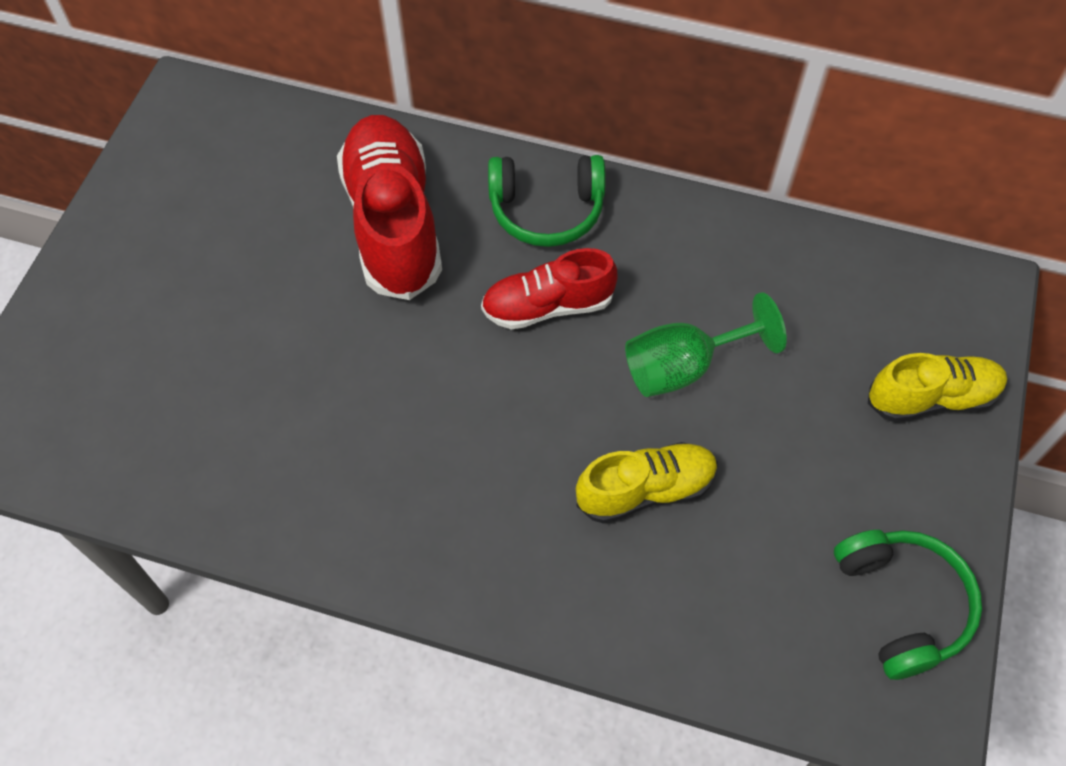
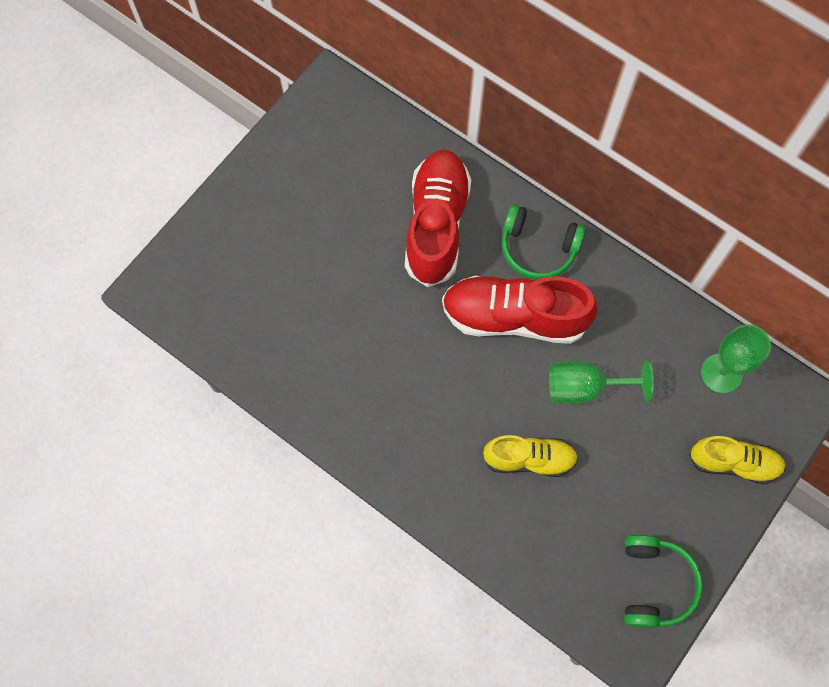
camera: 20 degrees right, 10 degrees up
red shoe [481,248,617,329] -> red shoe [442,276,598,344], size x1.65
none -> green goblet [701,324,771,393]

